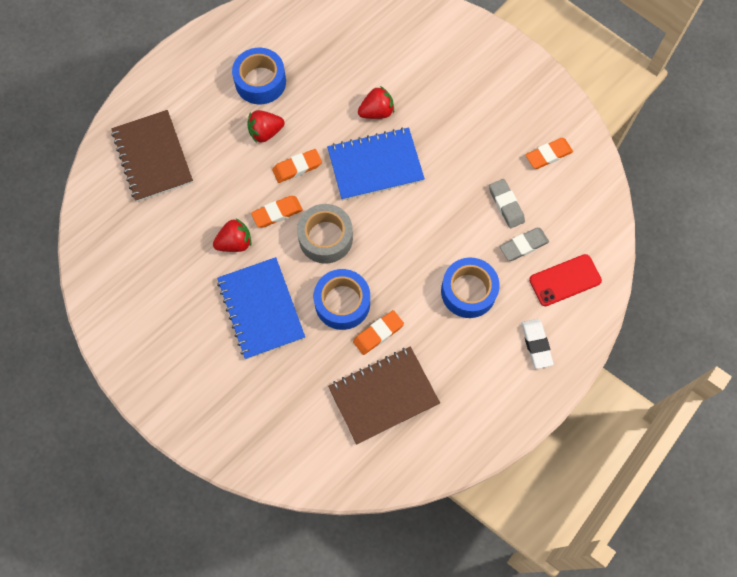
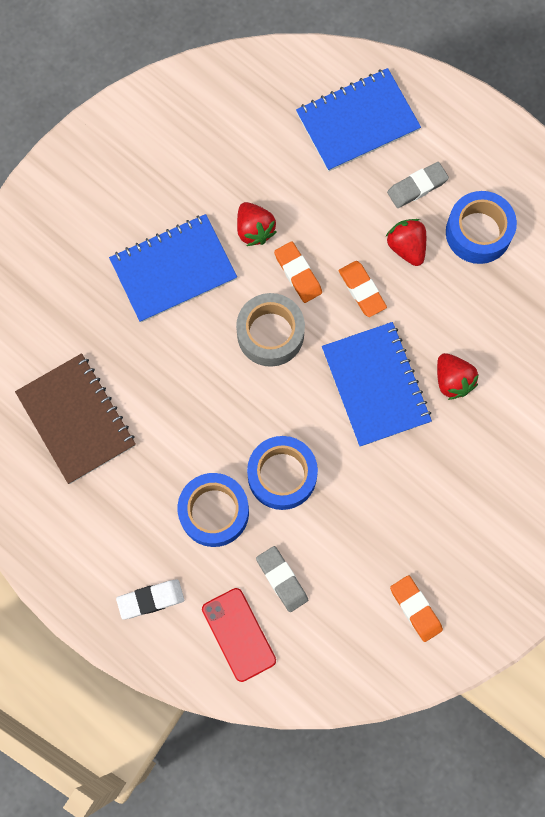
camera: 85 degrees right, 5 degrees up
brown notebook [111,110,193,202] -> blue notebook [296,68,421,172]
blue tape [314,269,370,330] -> blue tape moved to [247,436,318,510]
orange eraser [353,310,404,355] -> none
grey eraser [489,179,525,228] -> grey eraser moved to [387,162,449,208]

